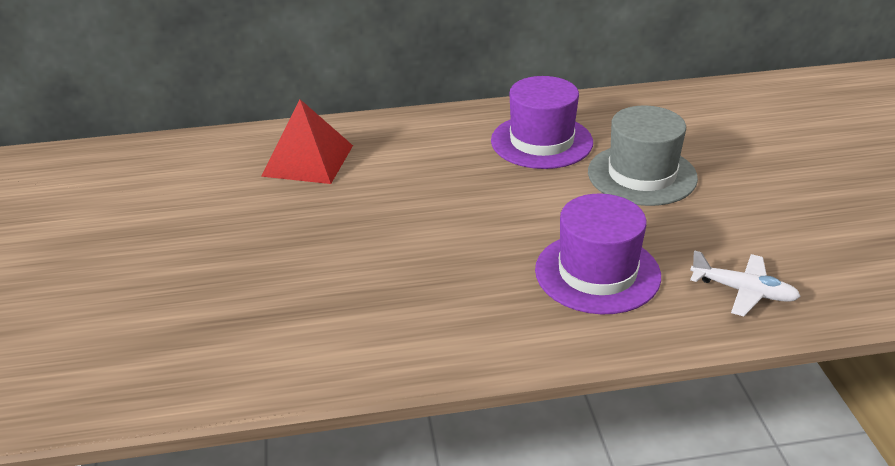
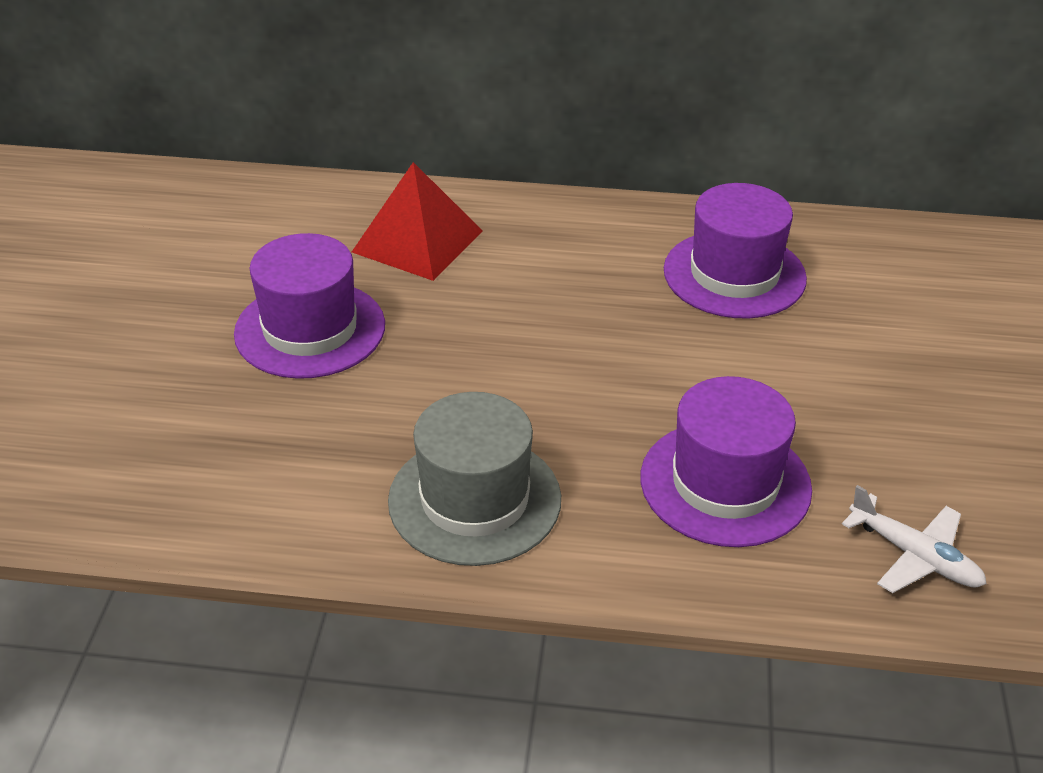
camera: 15 degrees right, 5 degrees up
grey hat [588,105,698,206] -> grey hat moved to [388,392,561,566]
none -> purple hat [234,233,385,379]

